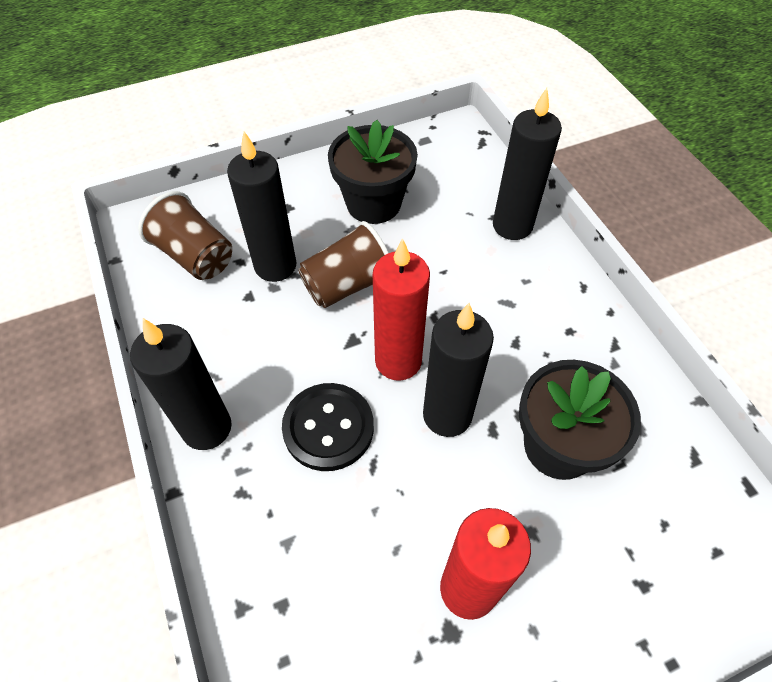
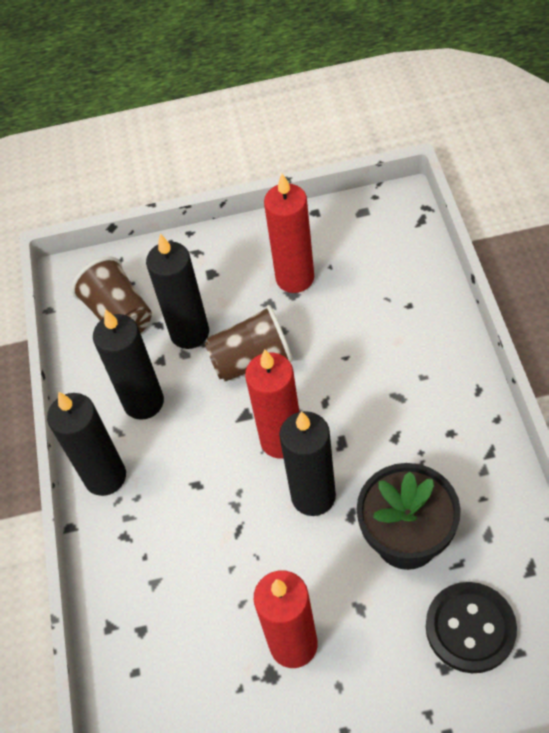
camera: 20 degrees right, 0 degrees up
black button [282,383,374,471] -> black button moved to [426,582,517,673]
black flower pot [328,120,418,224] -> red candle [264,174,314,293]
black candle [493,88,562,240] -> black candle moved to [93,309,164,420]

